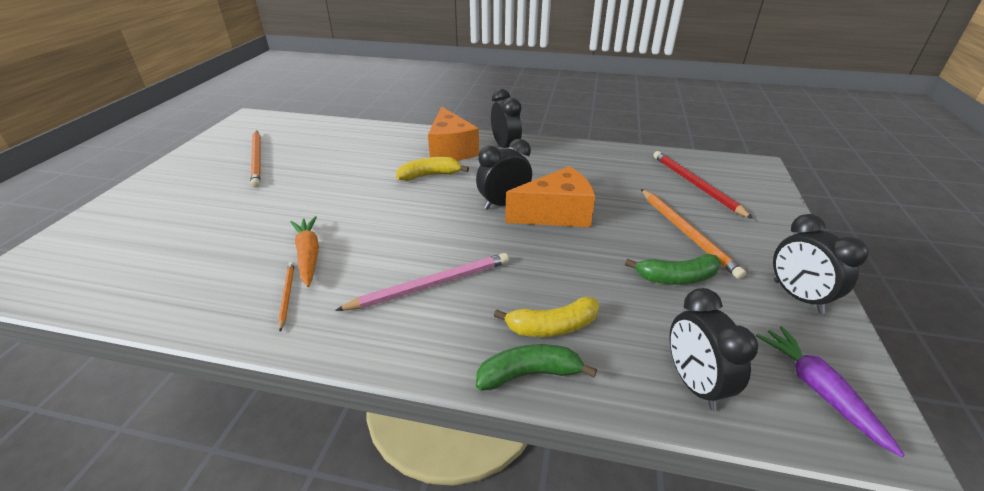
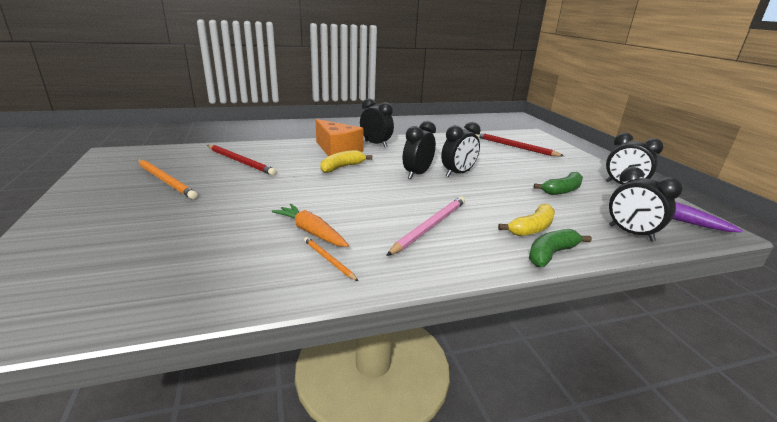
camera: 30 degrees left, 10 degrees down
orange cheese [505,166,595,227] -> black clock [441,122,481,177]
orange pencil [641,189,746,279] -> none
none -> red pencil [207,145,277,176]

